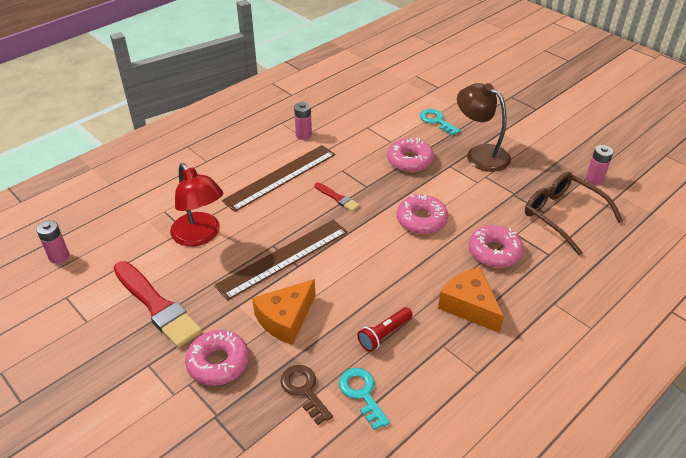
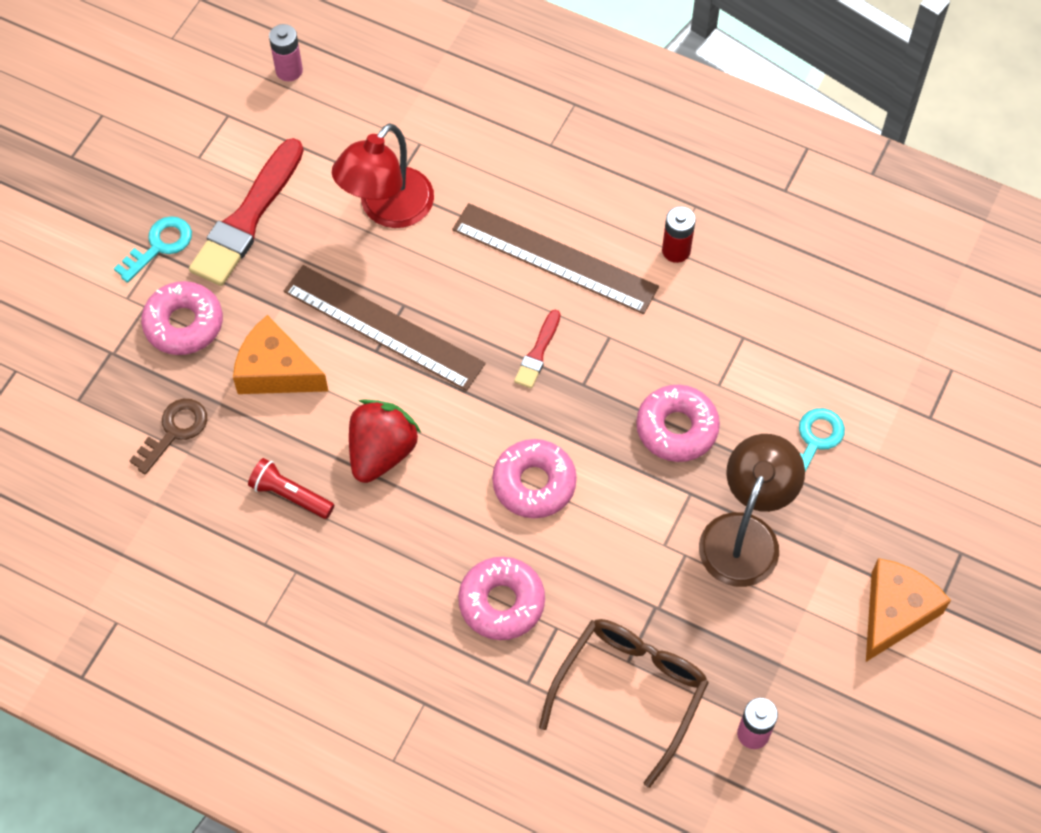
camera: 70 degrees right, 20 degrees up
pink battery [294,102,312,140] -> red battery [662,206,696,263]
turquoise key [339,368,390,430] -> turquoise key moved to [114,216,192,283]
orange cheese [438,267,504,333] -> orange cheese moved to [866,558,951,662]
none -> red strawberry [349,399,421,483]

